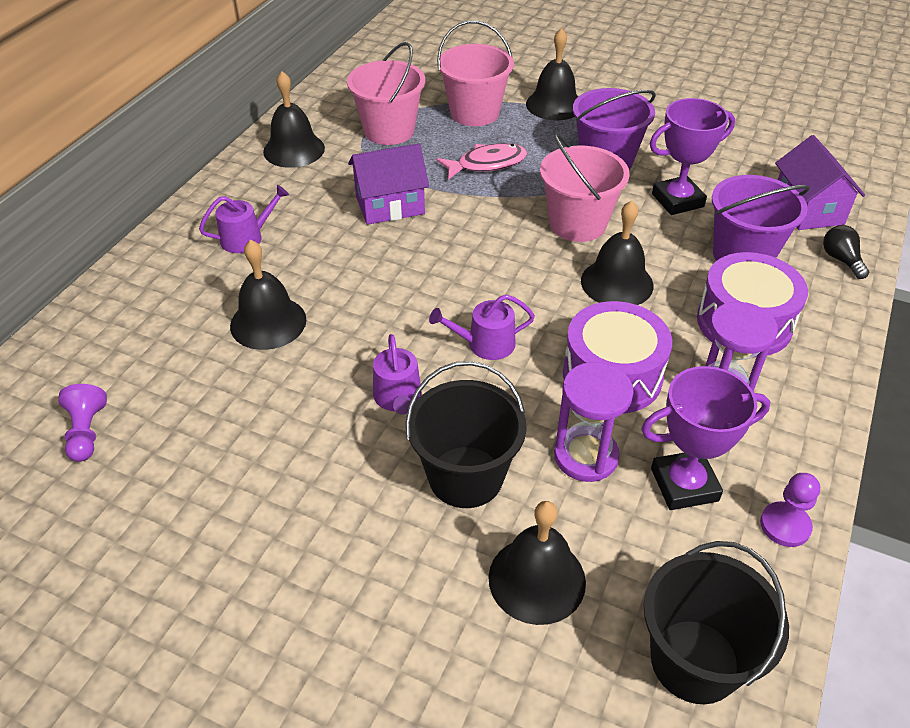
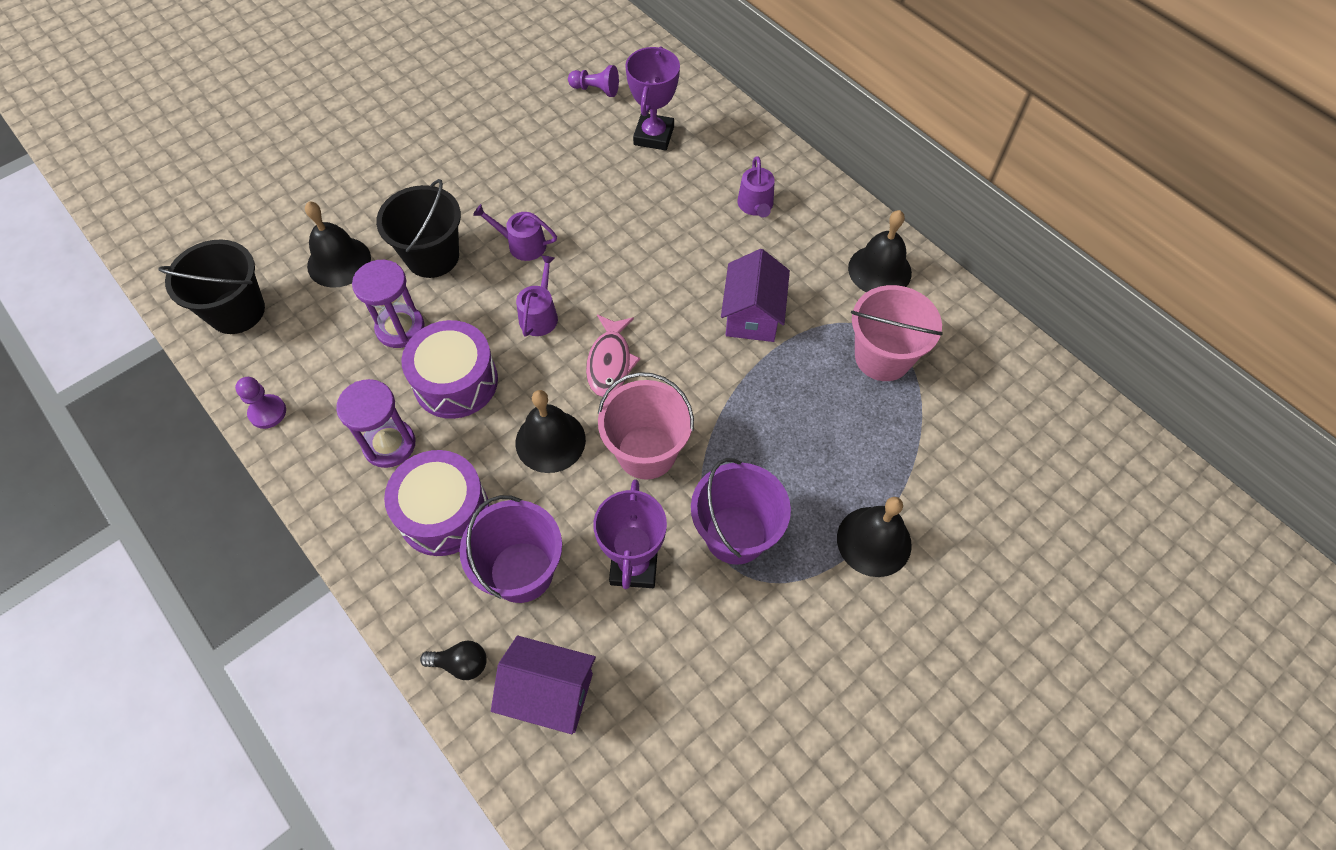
camera: 115 degrees right, 15 degrees up
black bell [230,240,306,350] -> none
pink bucket [437,20,514,126] -> none
pink fish [437,143,527,180] -> pink fish moved to [586,315,640,397]
purple trophy [641,366,770,510] -> purple trophy moved to [625,46,680,151]

